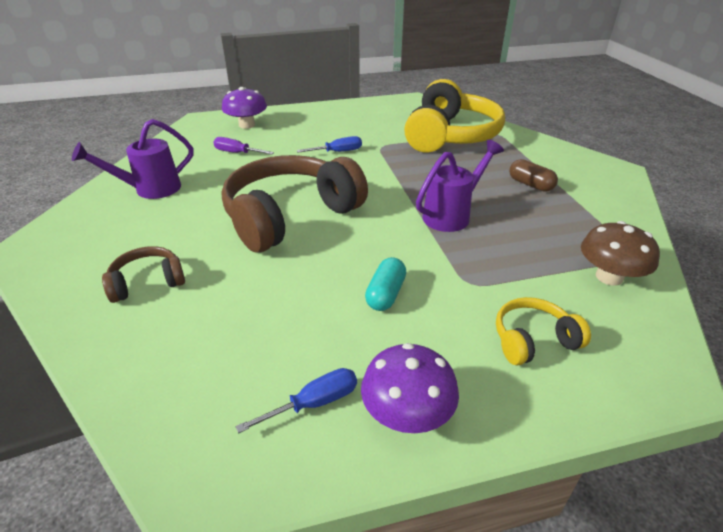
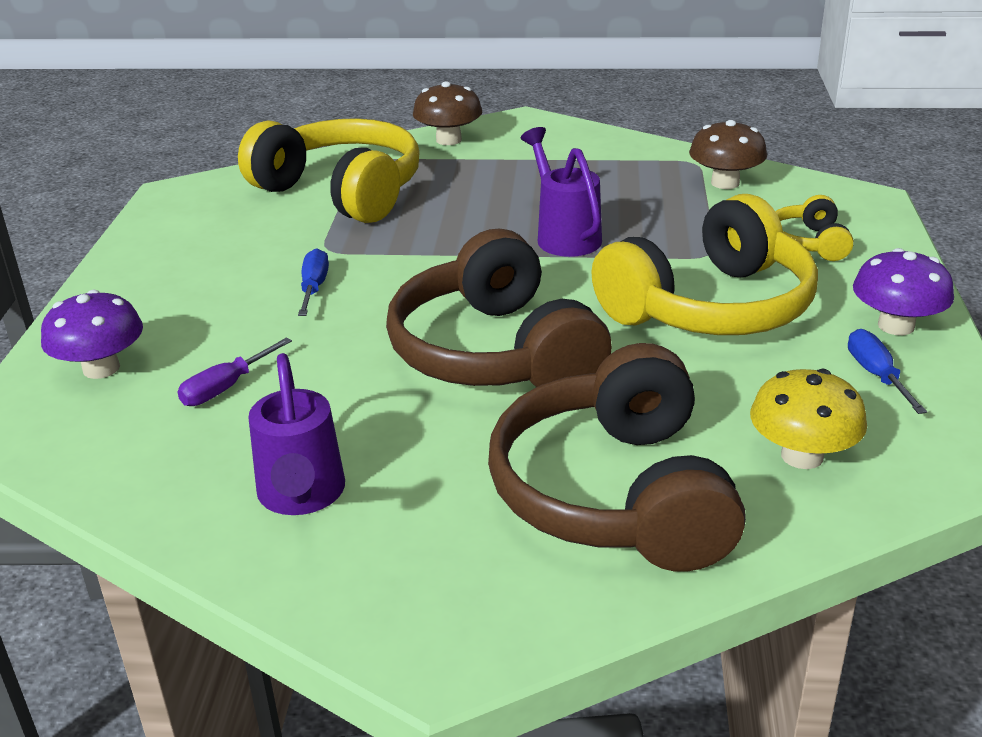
camera: 70 degrees left, 5 degrees down
brown headphones [102,246,185,303] -> brown headphones [488,343,746,572], size x2.15
turquoise capsule [365,257,406,311] -> yellow headphones [591,194,818,335]
brown capsule [509,159,558,192] -> none
none -> brown mushroom [413,81,482,145]
none -> yellow mushroom [750,369,867,469]

